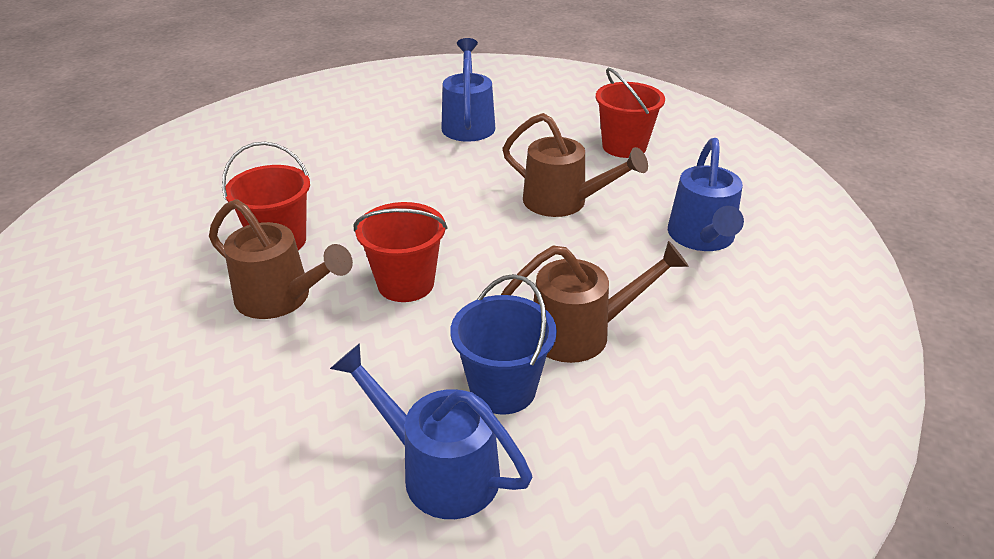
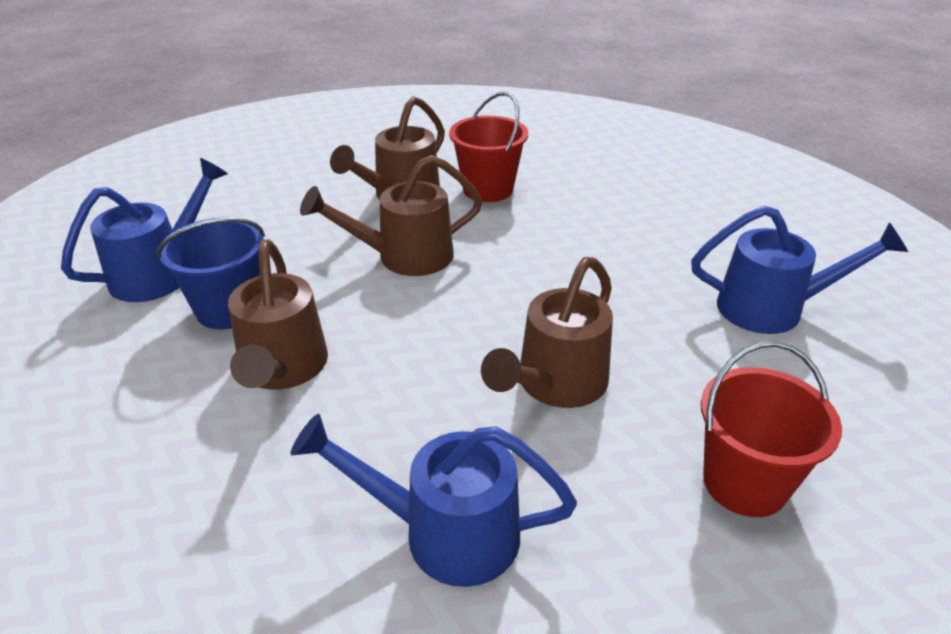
camera: 95 degrees right, 0 degrees up
red bucket [354,202,447,302] -> brown watering can [300,155,483,276]

